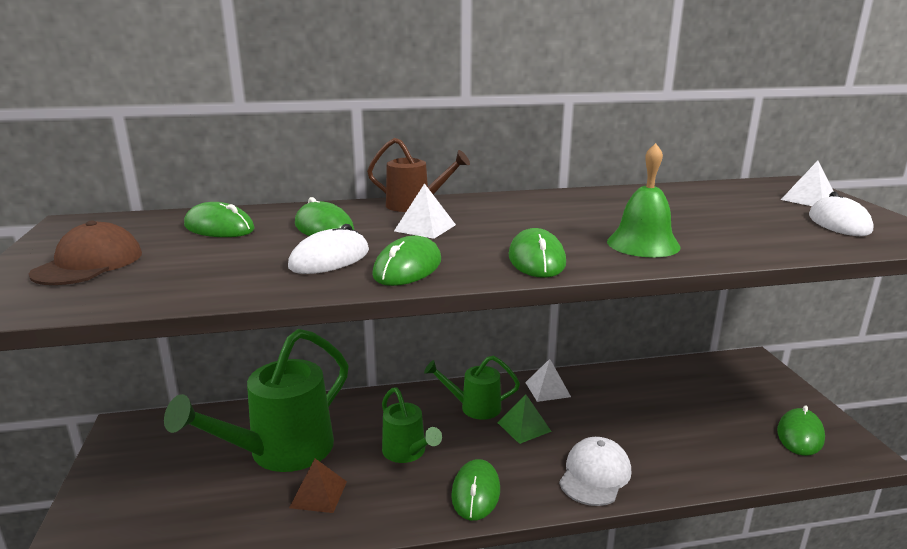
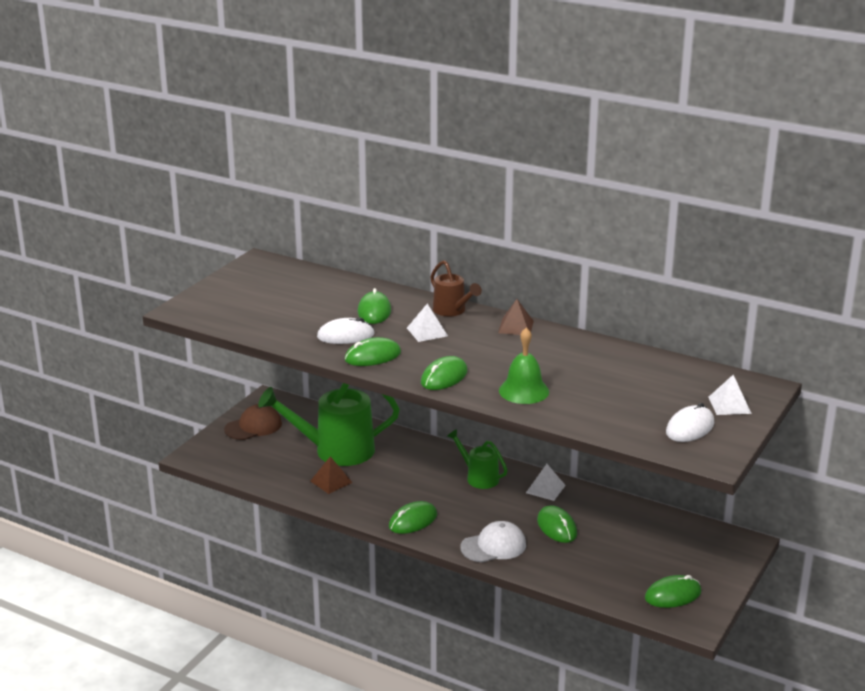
camera: 40 degrees right, 5 degrees up
brown cap [29,221,142,285] -> brown cap moved to [224,404,282,440]
green mouse [184,202,255,237] -> green mouse moved to [537,505,577,543]
green watering can [382,387,442,463] -> none
green pyramid [498,394,552,444] -> none
none -> brown pyramid [498,299,534,335]

